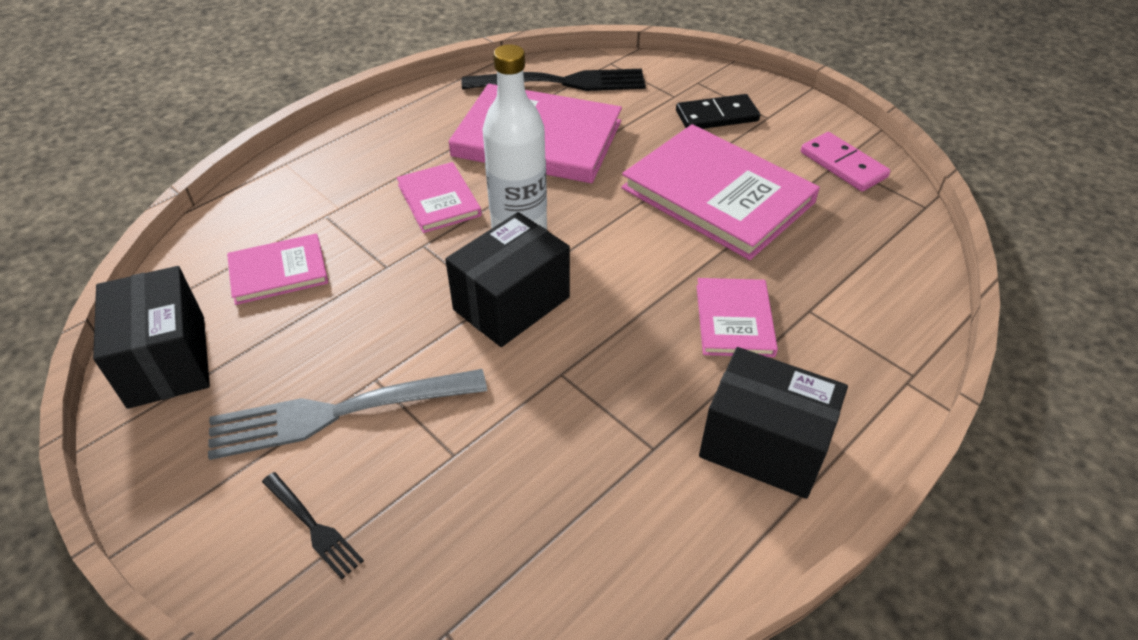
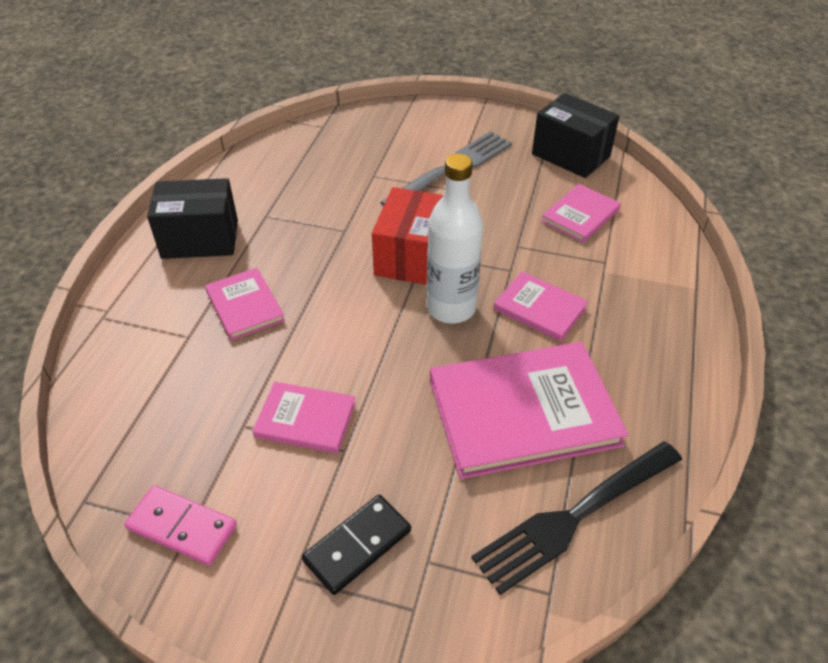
camera: 150 degrees right, 0 degrees up
black fork [262,472,364,579] -> none
black box [445,212,570,347] -> red box [372,187,444,285]
pink book [621,124,820,260] -> pink book [253,382,356,454], size x0.52

